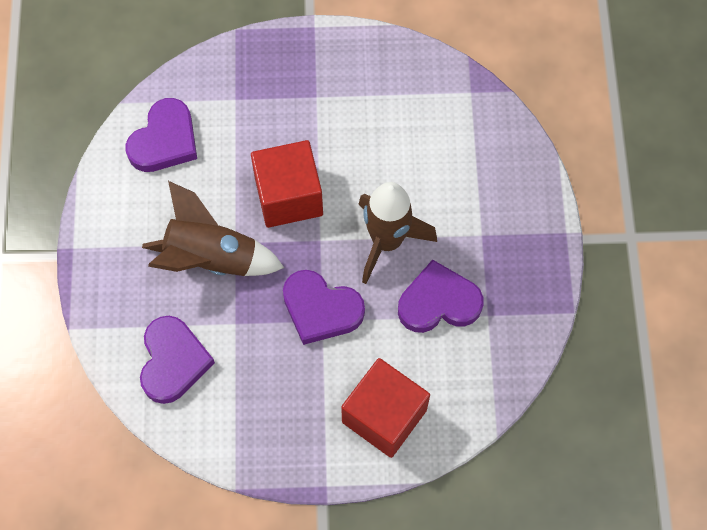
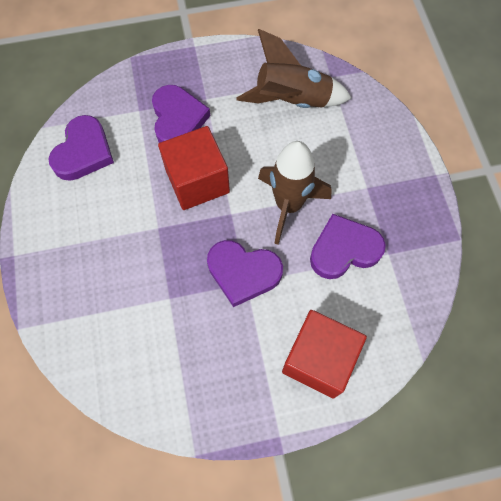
camera: 10 degrees left, 0 degrees up
purple heart [140,316,215,404] -> purple heart moved to [152,85,210,143]
brown rocket [142,181,284,276] -> brown rocket moved to [237,29,352,108]

